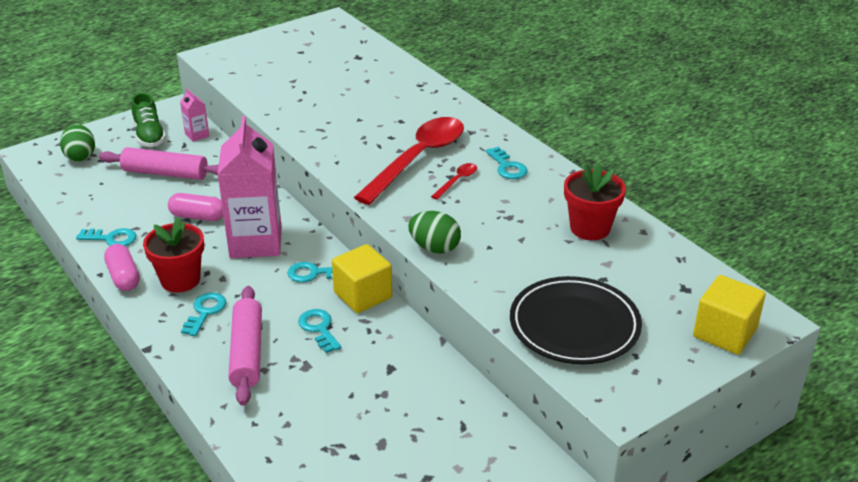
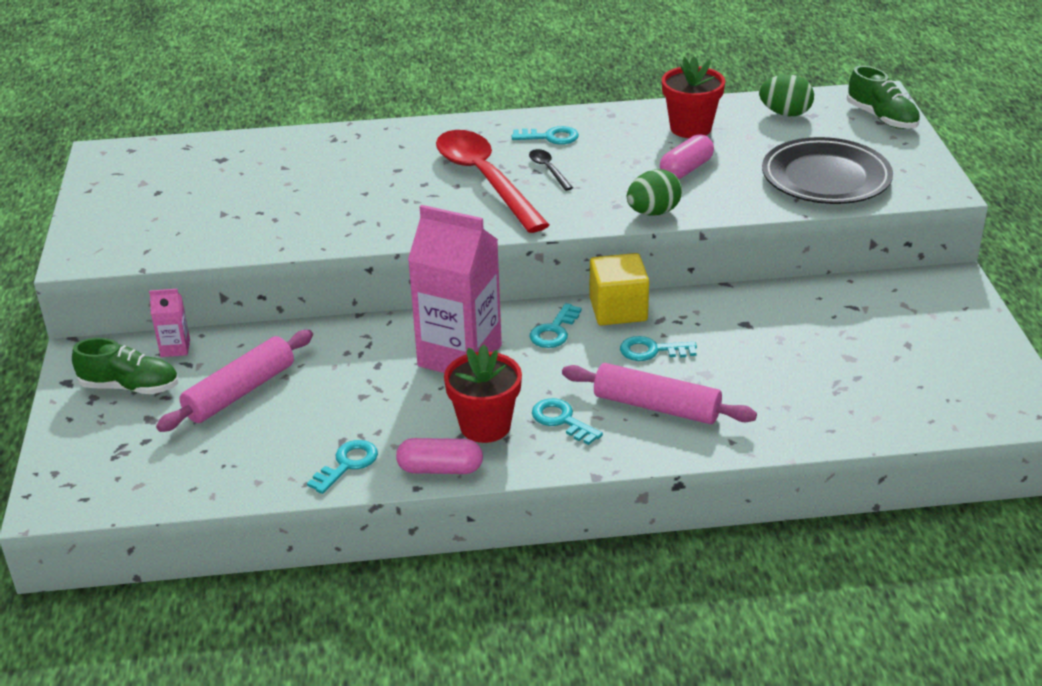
camera: 60 degrees left, 0 degrees up
green egg [60,124,95,162] -> green egg moved to [759,75,814,116]
pink capsule [168,193,223,221] -> pink capsule moved to [660,134,714,179]
red spoon [431,163,477,200] -> black spoon [529,149,573,191]
yellow cube [693,275,766,355] -> green shoe [847,66,920,129]

